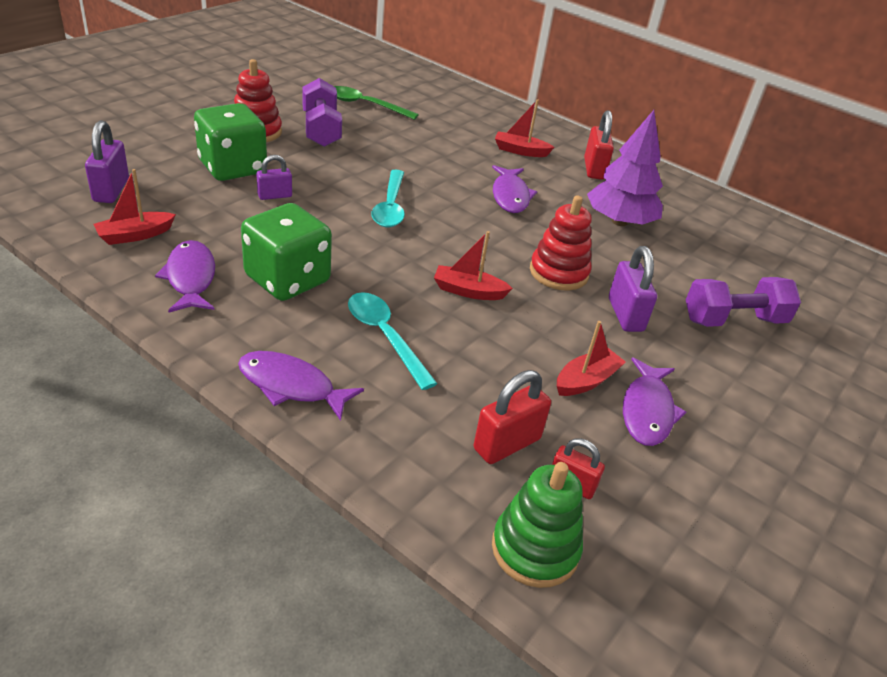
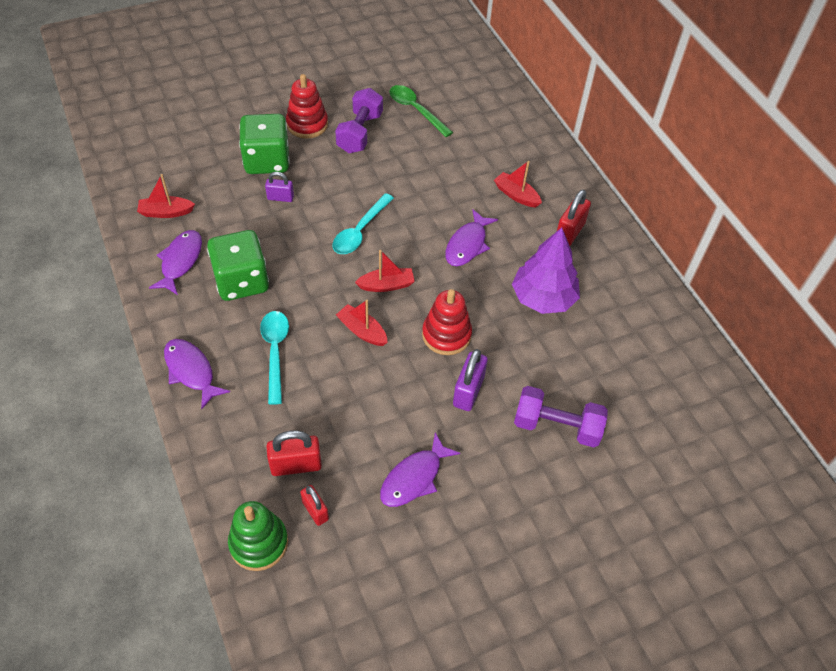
camera: 30 degrees right, 15 degrees up
purple padlock [85,120,129,203] -> none
red boat [557,321,626,396] -> red boat moved to [355,250,415,292]

